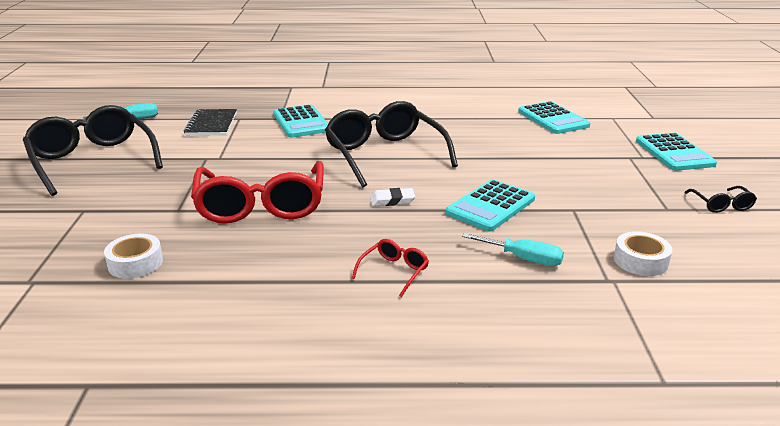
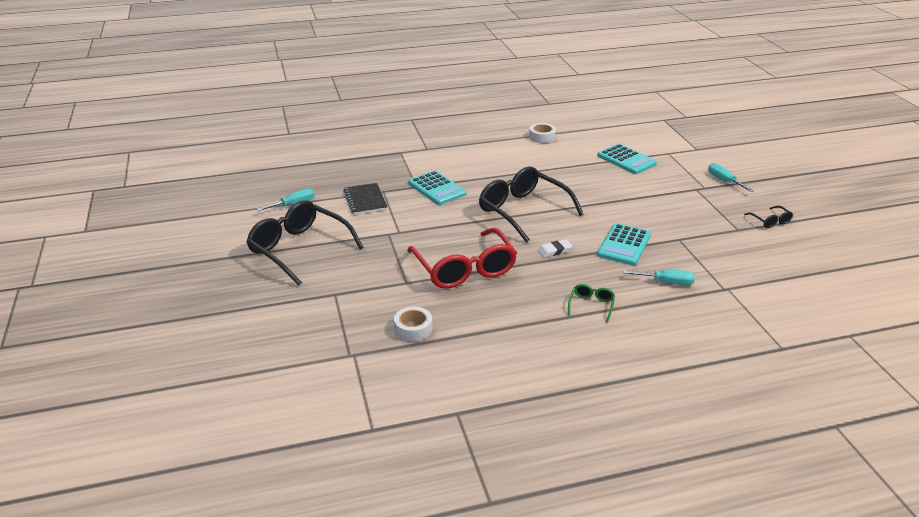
camera: 15 degrees left, 5 degrees up
red glasses [352,239,429,297] -> green glasses [568,284,615,323]
white tape [614,231,672,276] -> white tape moved to [529,123,556,143]
turquoise calculator [636,133,717,171] -> turquoise screwdriver [708,163,754,192]

